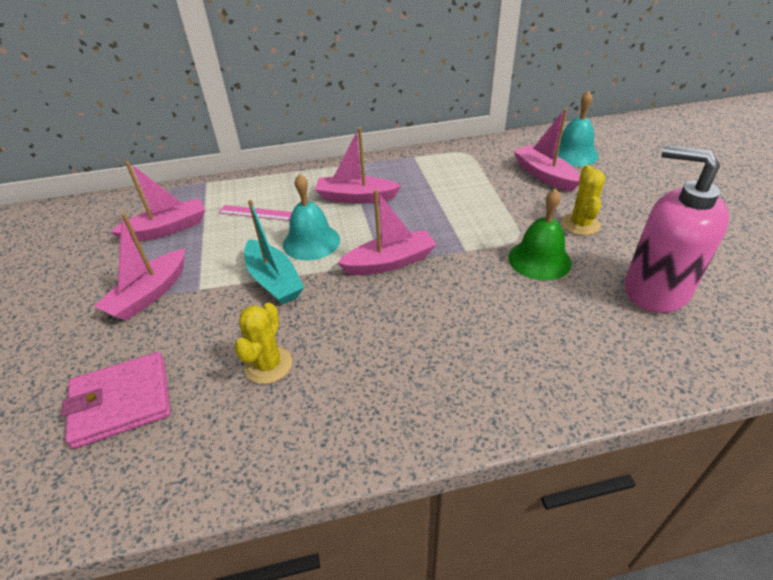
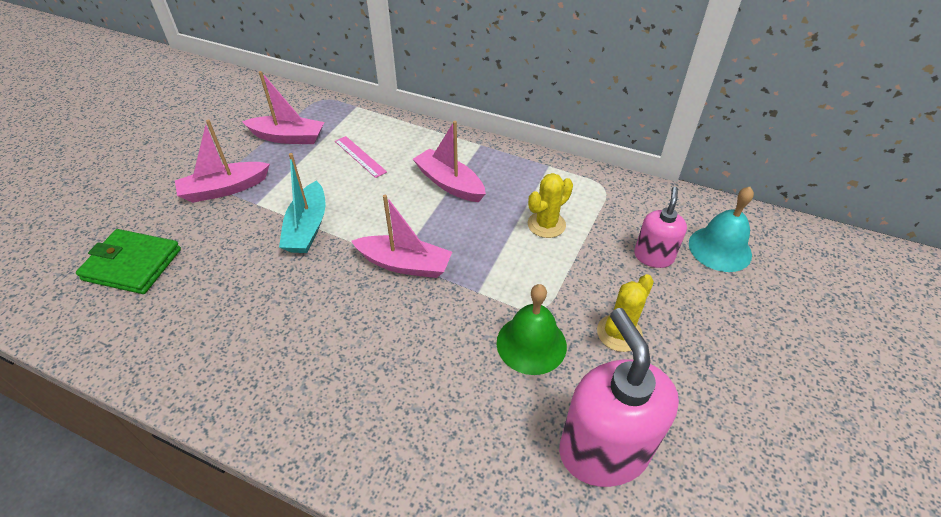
camera: 35 degrees right, 5 degrees up
pink wallet [62,352,171,449] -> green wallet [76,229,181,294]
yellow cactus [234,302,292,384] -> yellow cactus moved to [528,173,573,238]
turquoise bell [283,174,340,261] -> none
pink boat [513,108,580,191] -> pink soap dispenser [634,187,687,268]

